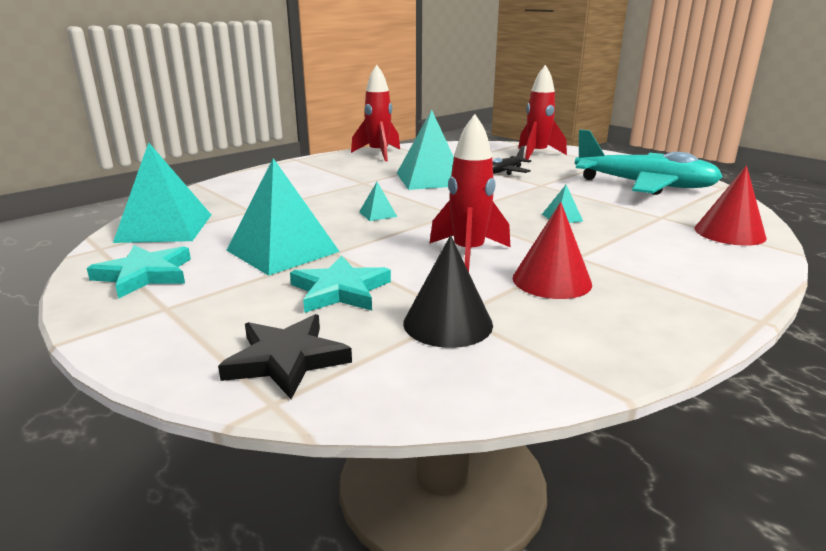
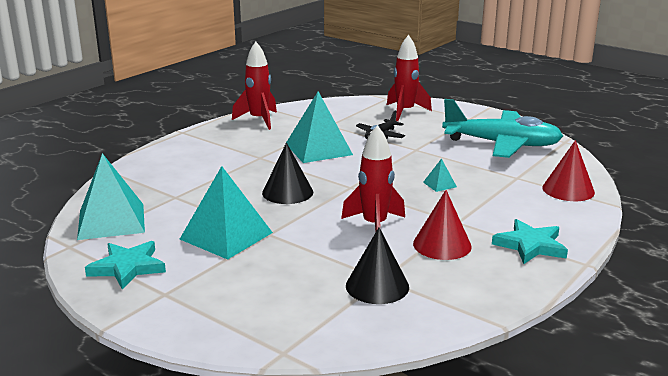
camera: 10 degrees left, 0 degrees up
black star [218,314,352,399] -> none
turquoise star [290,256,391,313] -> turquoise star moved to [492,219,568,264]
turquoise pyramid [359,182,397,221] -> black cone [262,142,313,204]

